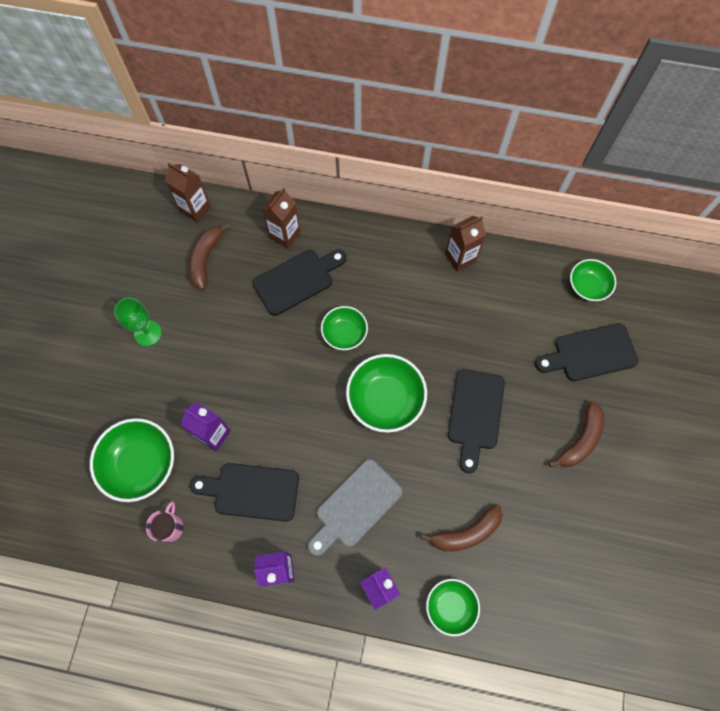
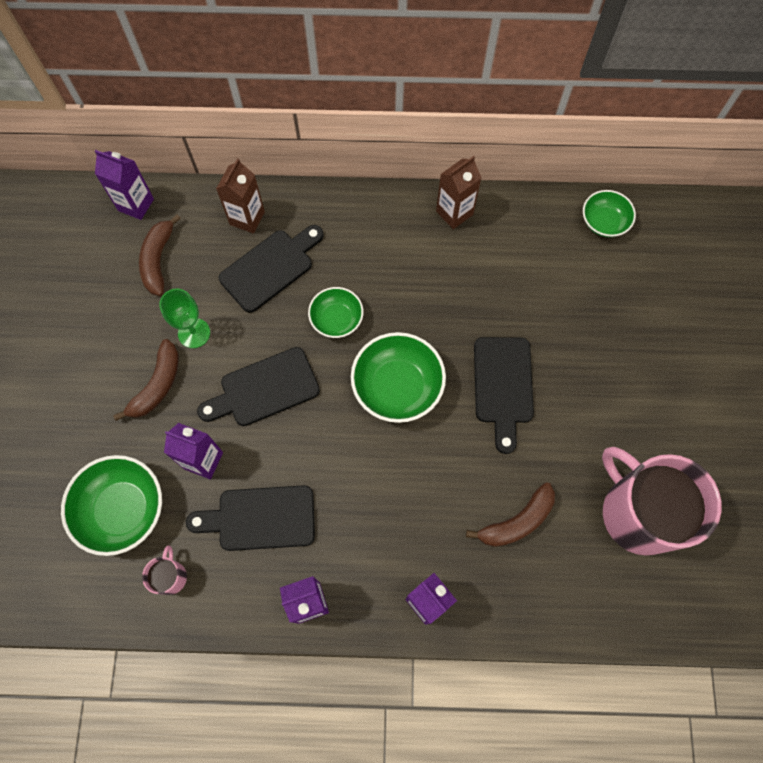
camera: 10 degrees left, 0 degrees up
green goblet [114,298,162,346] -> green goblet moved to [159,289,210,348]
brown carton [165,162,211,223] -> purple carton [95,150,154,220]
grey cutting board [308,459,403,556] -> none
green bowl [426,579,480,636] -> none
black cutting board [535,323,638,381] -> black cutting board moved to [197,347,320,426]
brown banana [548,401,604,468] -> brown banana moved to [113,339,179,421]
none -> pink mug [602,447,722,556]

